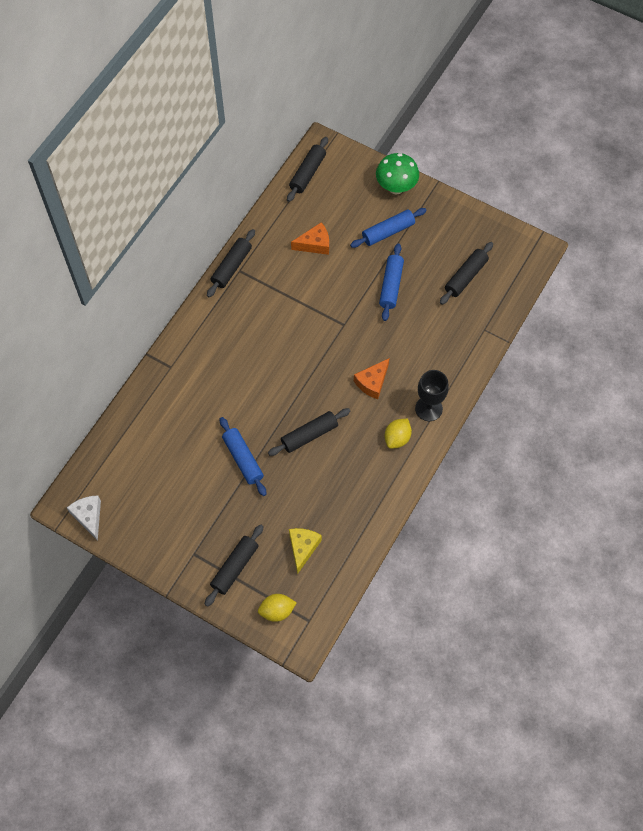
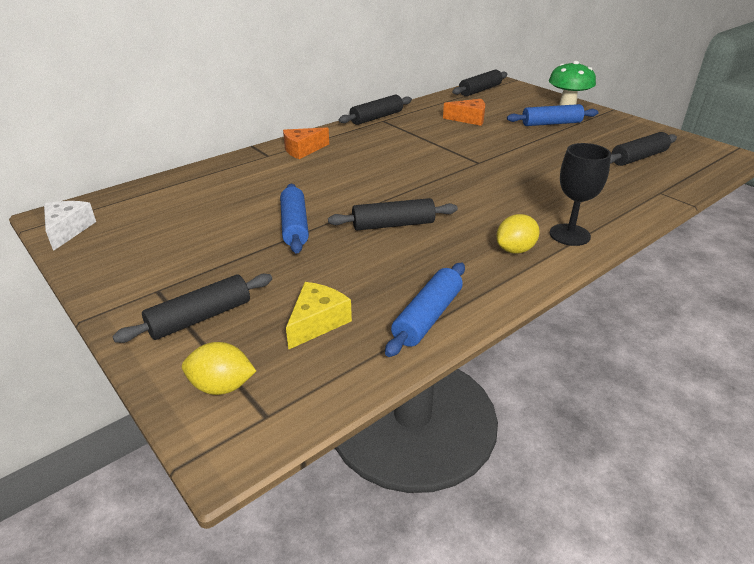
camera: 20 degrees right, 30 degrees down
orange cheese [354,358,389,399] -> orange cheese moved to [283,127,329,159]
blue rolling pin [379,243,404,321] -> blue rolling pin moved to [385,263,465,357]

